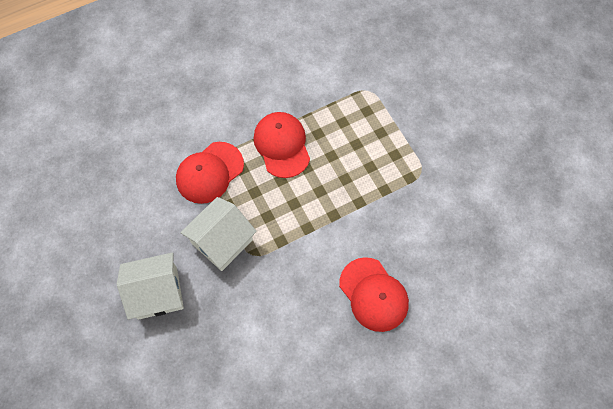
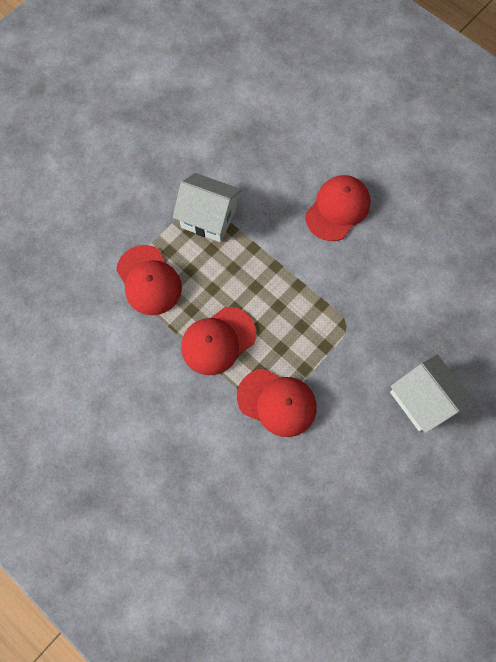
camera: 110 degrees left, 5 degrees up
white house [180,197,257,271] -> white house moved to [173,173,241,242]
none -> red cap [116,245,182,315]

